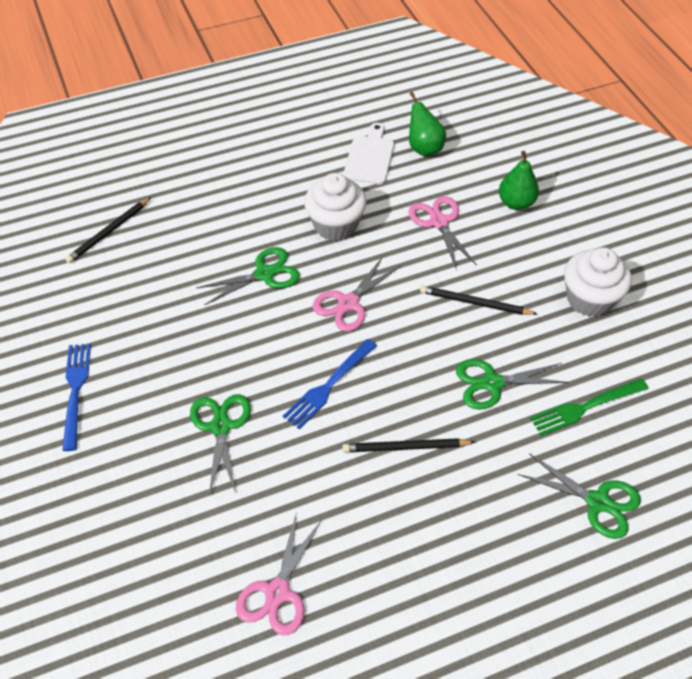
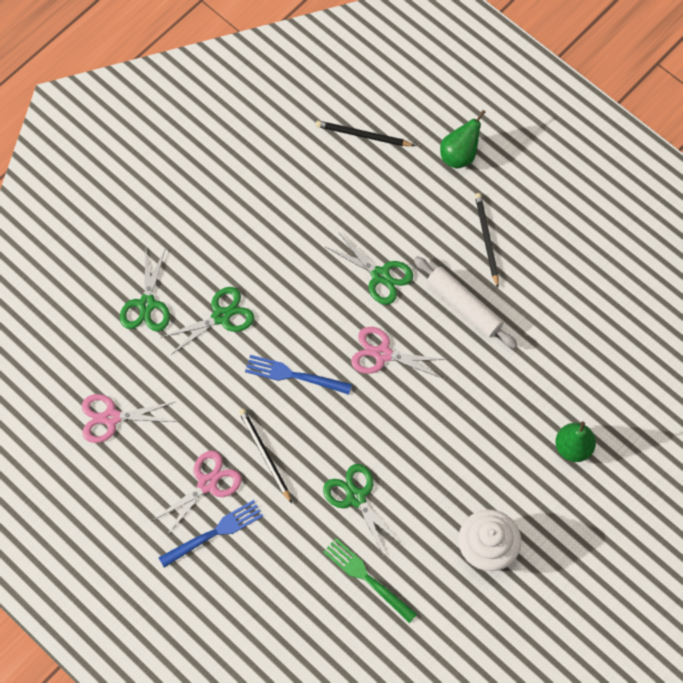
camera: 65 degrees right, 15 degrees up
blue fork [62,344,91,451] -> blue fork moved to [158,500,263,568]
white cupcake [304,173,367,241] -> white rolling pin [414,256,517,348]
white cutting board [343,123,394,184] -> none
pink scissors [408,196,477,268] -> pink scissors moved to [152,451,242,537]
green pear [409,91,446,156] -> green pear moved to [440,110,486,169]
black pencil [420,286,537,315] -> black pencil moved to [475,193,499,288]
green scissors [518,453,641,539] -> green scissors moved to [120,247,170,331]

